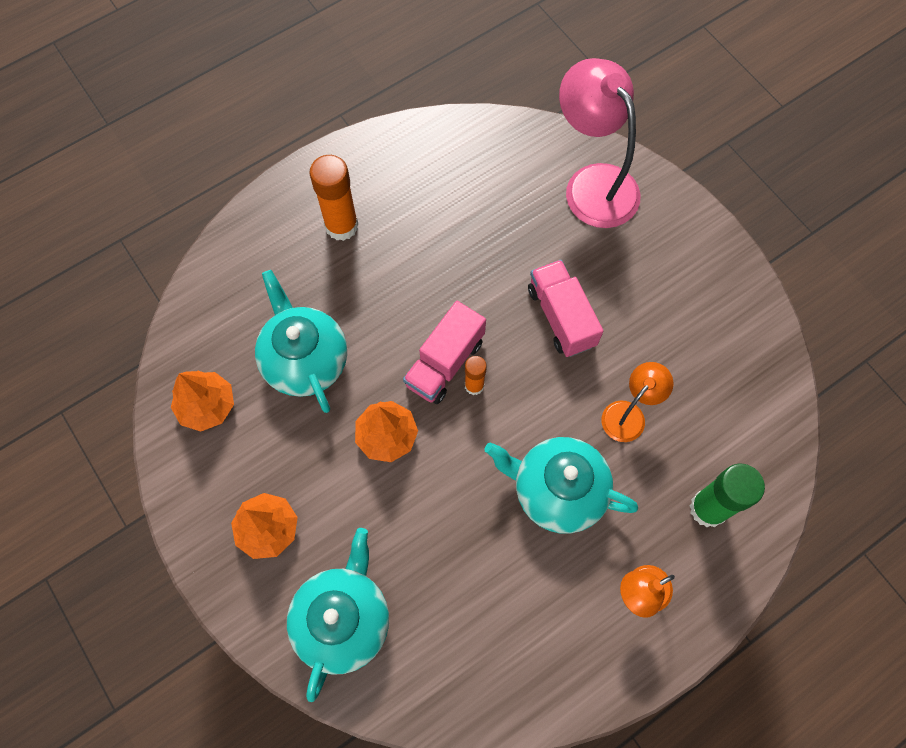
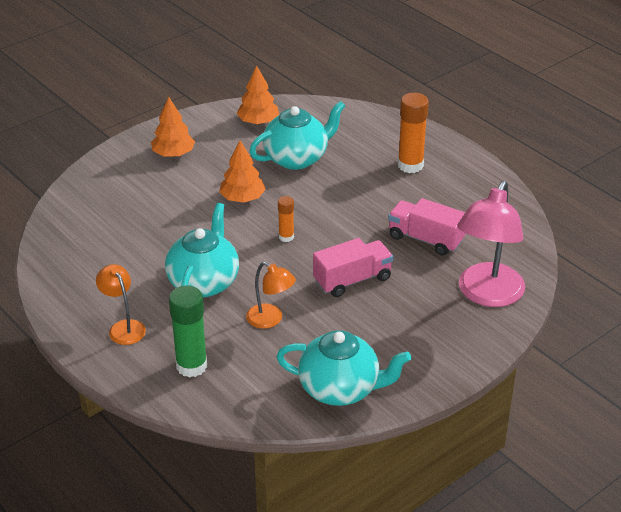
camera: 85 degrees right, 30 degrees down
turquoise teapot [287,528,389,702] -> turquoise teapot moved to [277,330,411,406]
pink truck [403,301,486,404] -> pink truck moved to [388,198,465,256]
pink lamp [559,58,640,228] -> pink lamp turned 150 degrees clockwise [457,181,525,307]

